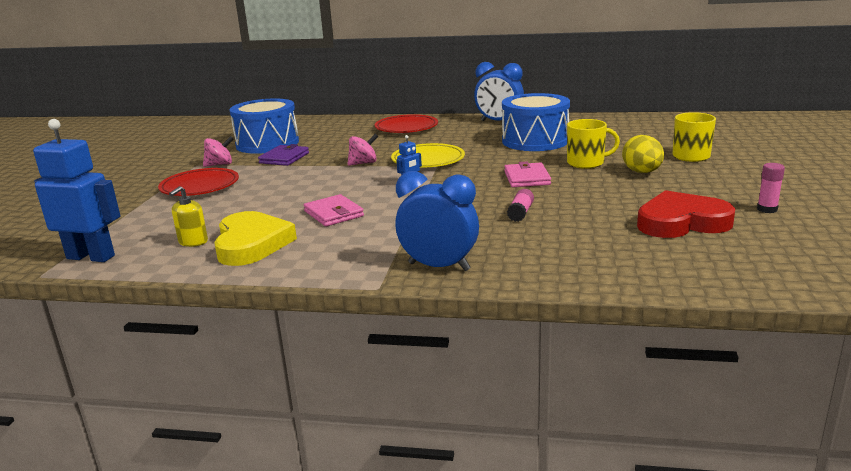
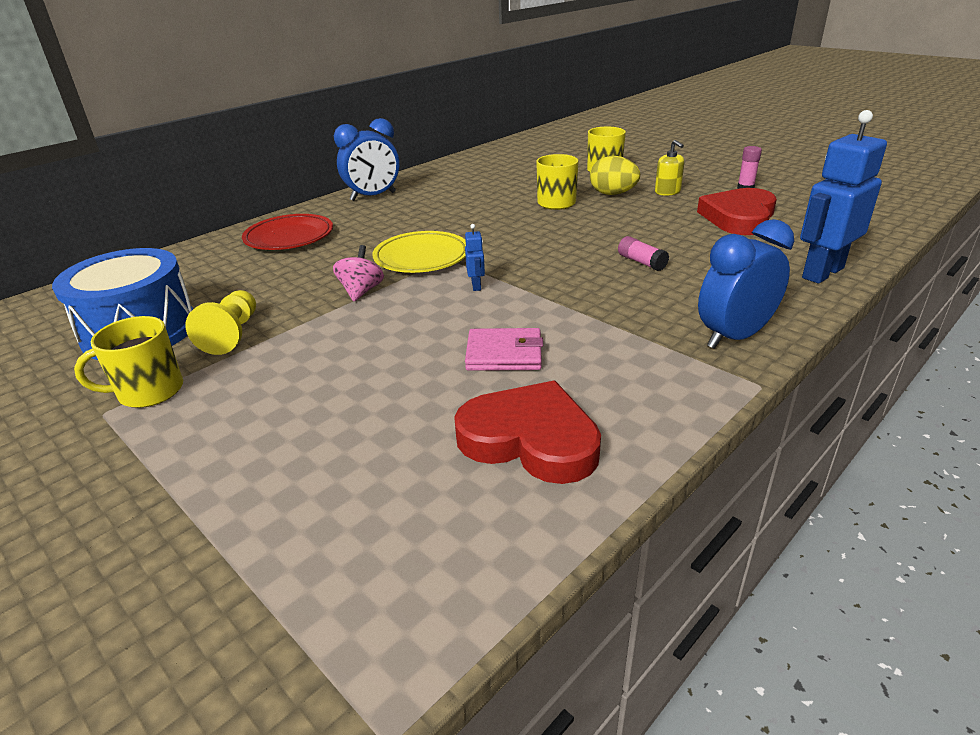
camera: 55 degrees left, 10 degrees up
blue robot [33,119,120,262] -> blue robot moved to [800,110,887,284]
red plate [158,168,239,196] -> none
yellow soap dispenser [169,186,208,247] -> yellow soap dispenser moved to [655,140,684,196]
pink spinning top [203,136,234,167] -> yellow mug [74,316,183,408]
yellow heart [214,211,297,266] -> red heart [454,381,601,484]
purple wallet [258,144,309,166] -> yellow pawn [185,290,256,355]
blue drum [502,93,570,151] -> none
pink wallet [504,161,551,187] -> none

